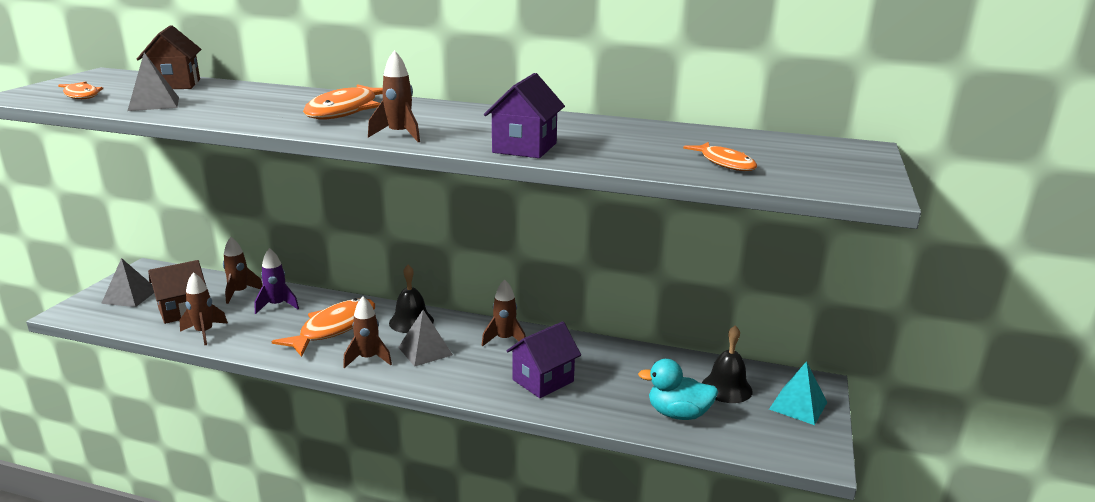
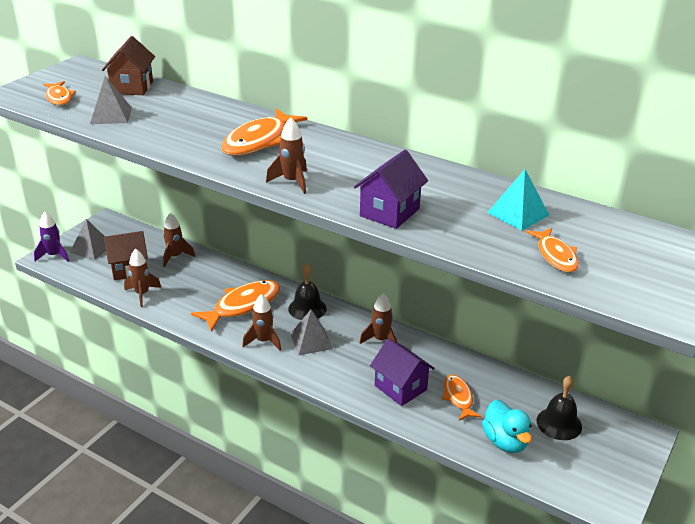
camera: 15 degrees right, 10 degrees up
purple rocket [255,248,299,314] -> purple rocket moved to [34,211,69,262]
purple house [506,322,581,398] -> purple house turned 75 degrees clockwise [370,338,434,406]
turquoise duck [638,359,718,420] -> turquoise duck turned 135 degrees counterclockwise [482,400,532,453]
turquoise pyramid [769,361,827,425] -> turquoise pyramid moved to [487,169,549,231]
none -> orange fish [442,375,482,421]

